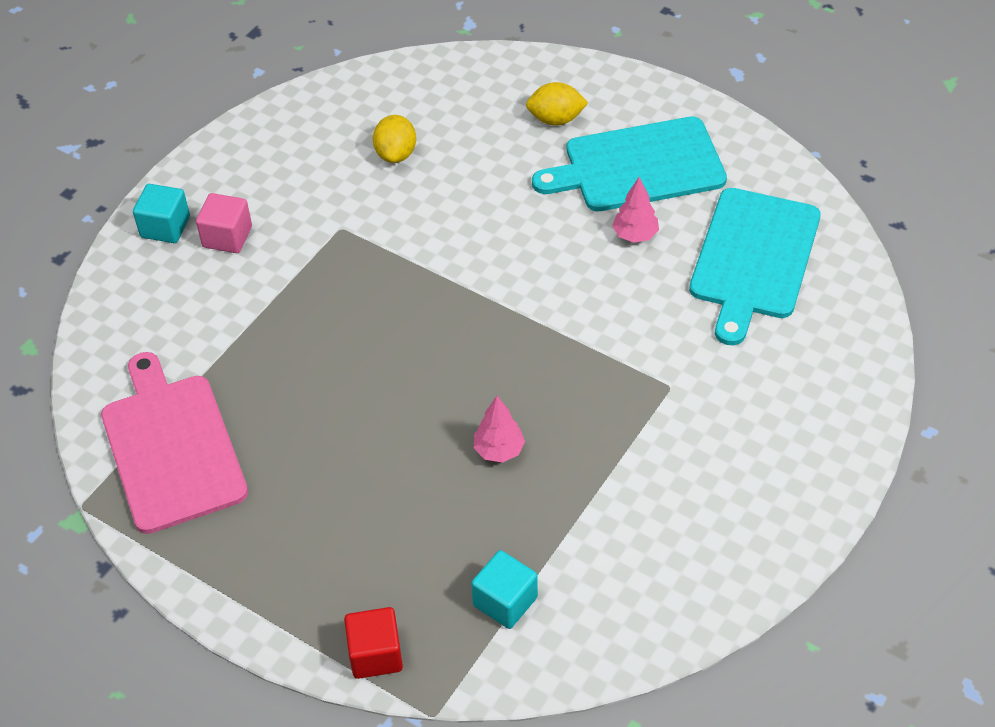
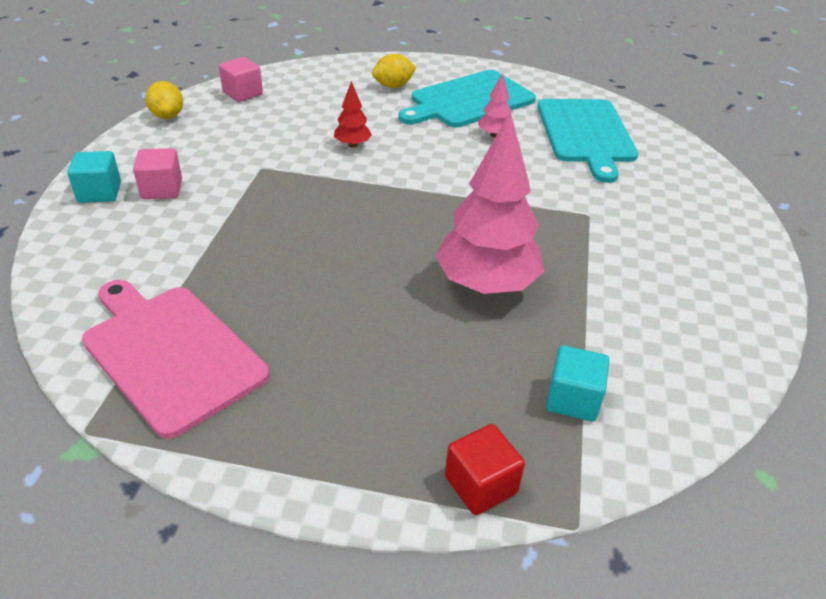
camera: 25 degrees left, 10 degrees down
yellow lemon [373,115,416,163] -> yellow lemon moved to [145,81,183,119]
pink tree [474,396,525,463] -> pink tree [435,111,544,294], size x2.20
none -> pink cube [219,57,263,102]
none -> red tree [334,81,372,148]

